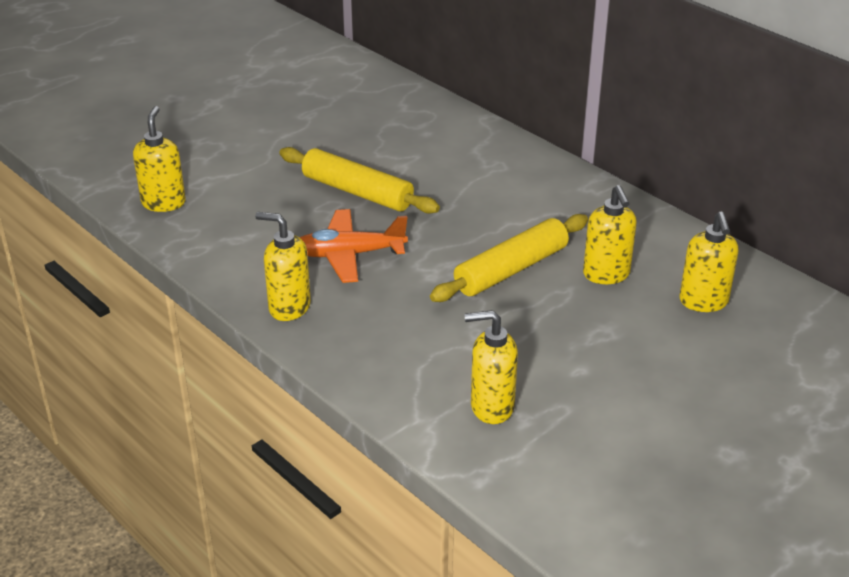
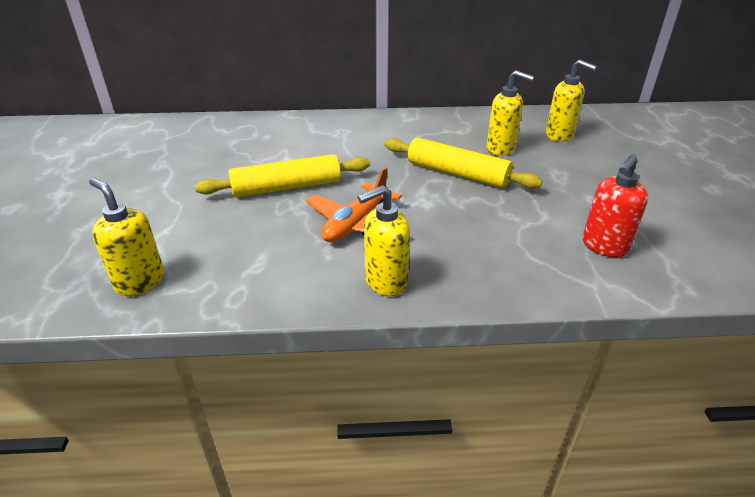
camera: 50 degrees left, 0 degrees up
yellow rolling pin [430,214,588,302] -> yellow rolling pin turned 60 degrees counterclockwise [384,138,542,189]
yellow soap dispenser [465,310,518,424] -> red soap dispenser [582,154,648,257]

